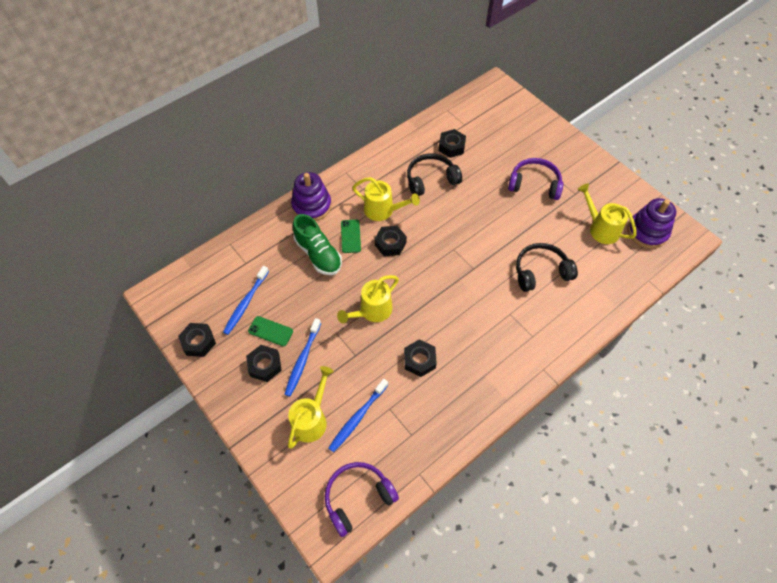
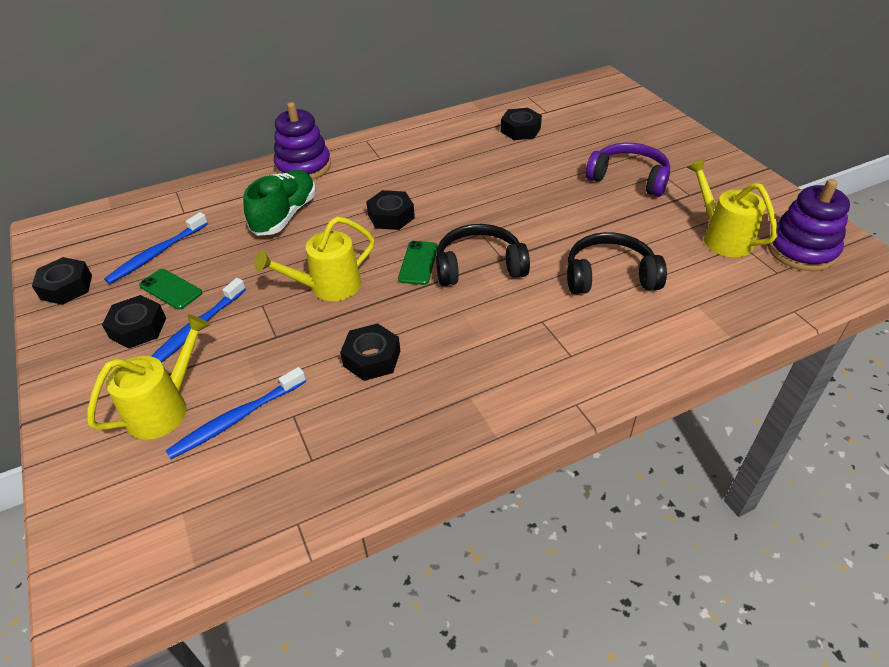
camera: 15 degrees right, 15 degrees down
green shoe [293,214,342,275] -> green shoe turned 135 degrees counterclockwise [244,170,316,236]
purple headphones [325,462,399,537] -> none
green phone [341,219,361,253] -> green phone moved to [398,241,438,285]
yellow watering can [352,177,420,221] -> none
black headphones [407,153,462,196] -> black headphones moved to [436,224,530,286]

